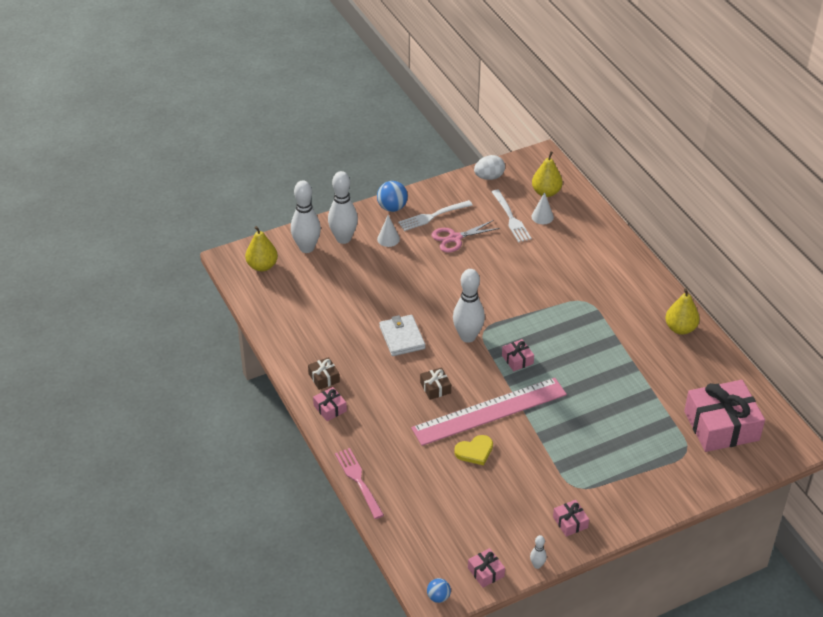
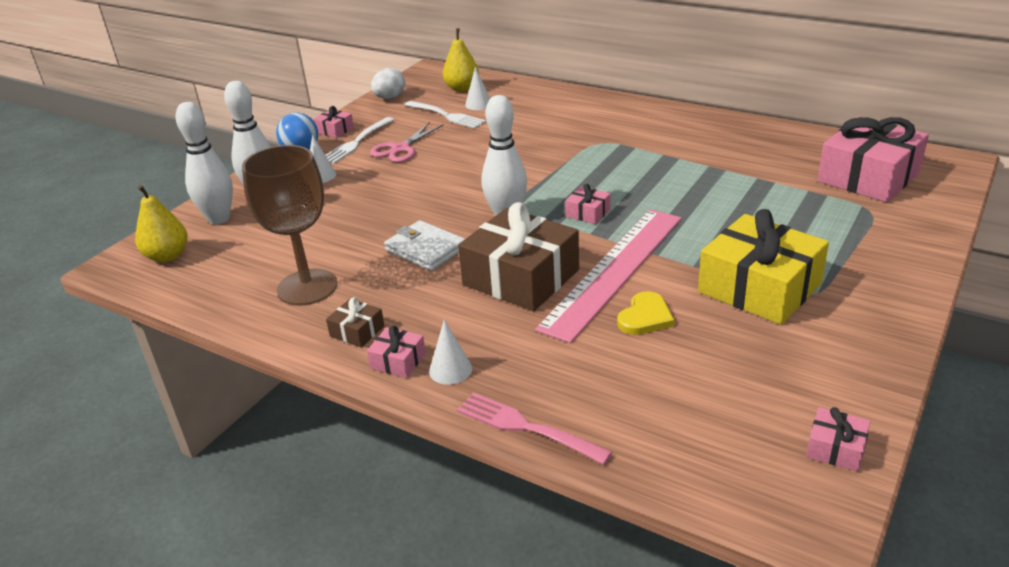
camera: 30 degrees left, 10 degrees down
brown gift [420,367,451,400] -> brown gift [458,202,579,311], size x2.30
blue ball [427,578,451,603] -> none
white bowling pin [530,535,547,569] -> none
pink gift [553,500,589,537] -> pink gift moved to [313,106,354,138]
yellow pear [665,289,700,335] -> none
none -> brown goblet [242,145,338,306]
none -> white cone [429,320,472,385]
none -> yellow gift [698,209,829,325]

